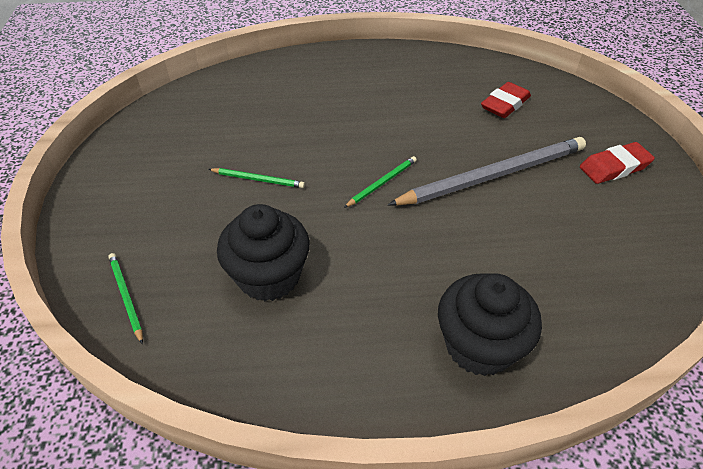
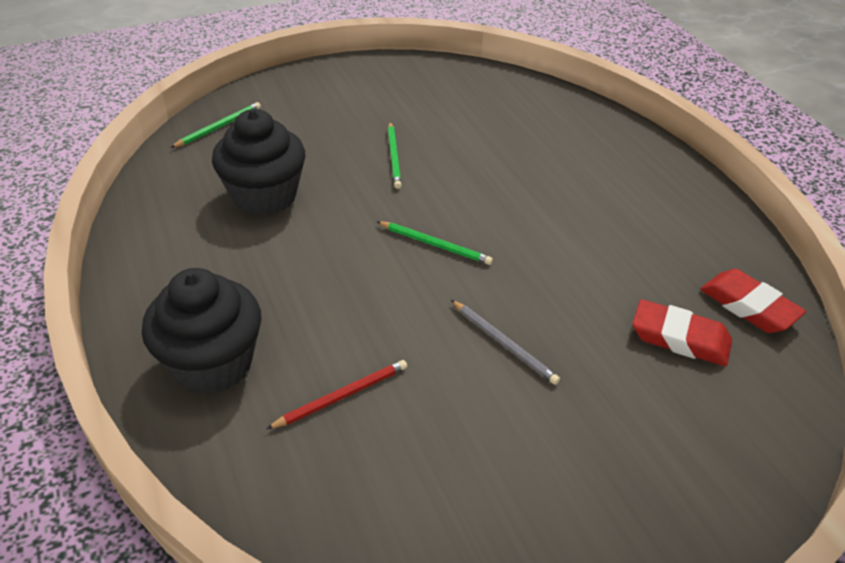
camera: 70 degrees right, 5 degrees down
grey pencil [388,137,586,206] -> grey pencil [451,300,560,385], size x0.44
red eraser [580,142,655,184] -> red eraser moved to [700,269,806,333]
none -> red pencil [267,360,407,429]

